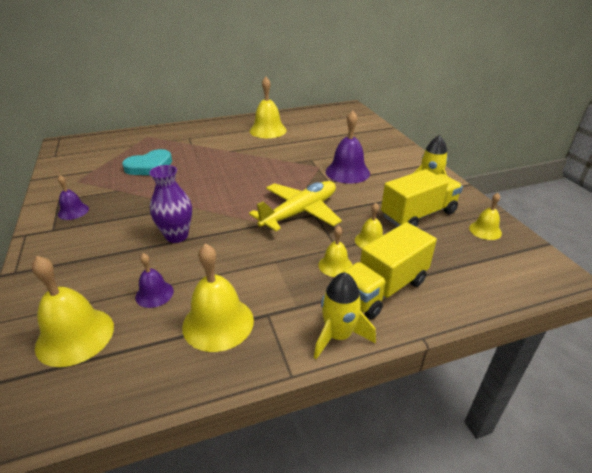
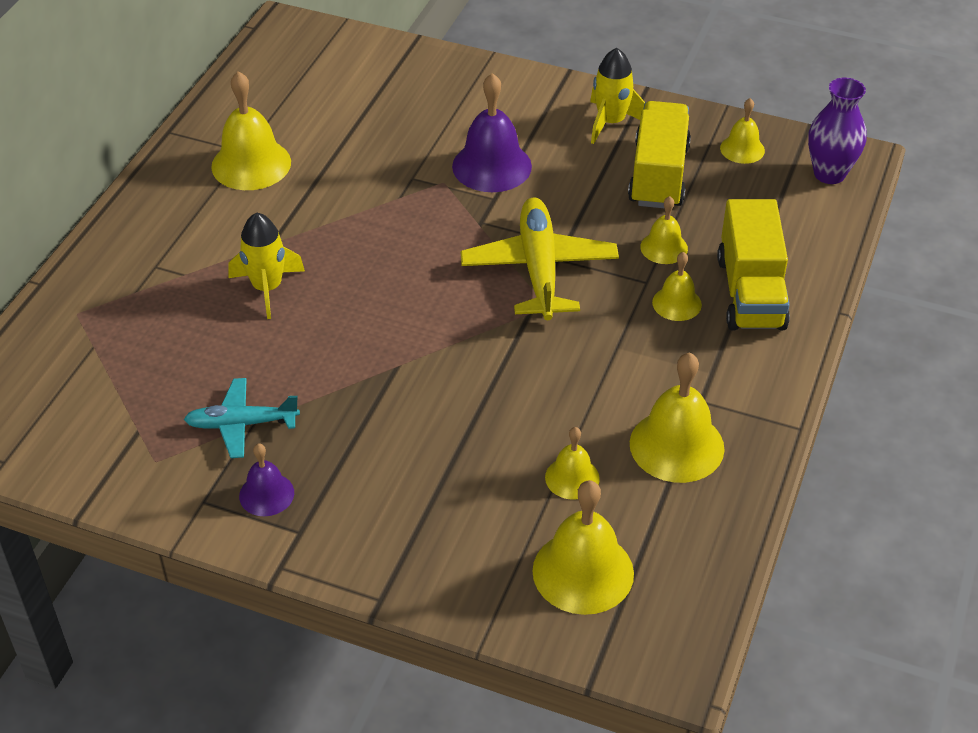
camera: 50 degrees left, 10 degrees up
turquoise heart [122,149,172,175] -> none
purple bell [135,253,174,308] -> yellow bell [545,427,600,500]
purple vase [149,165,192,243] -> purple vase moved to [808,77,867,184]
yellow rocket [314,272,376,359] -> yellow rocket moved to [228,213,305,319]
none -> turquoise plane [184,378,300,458]

